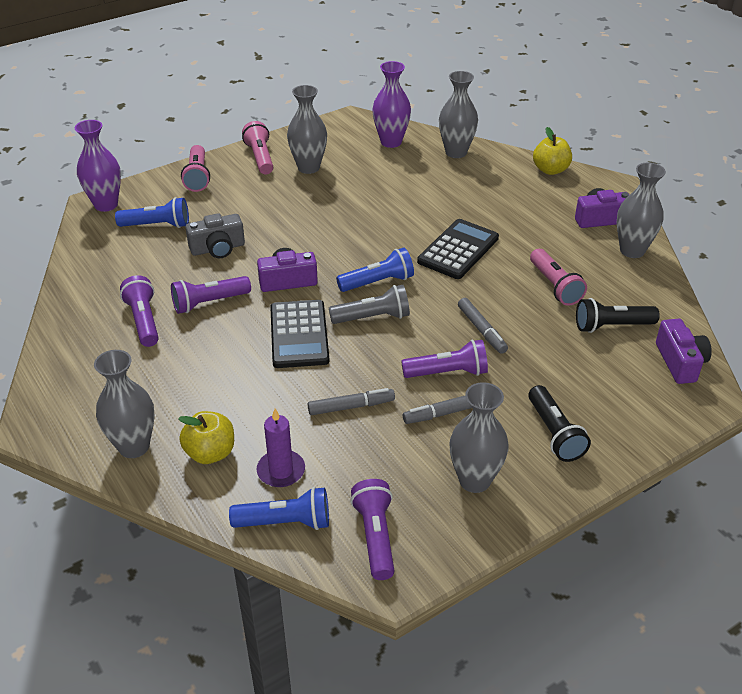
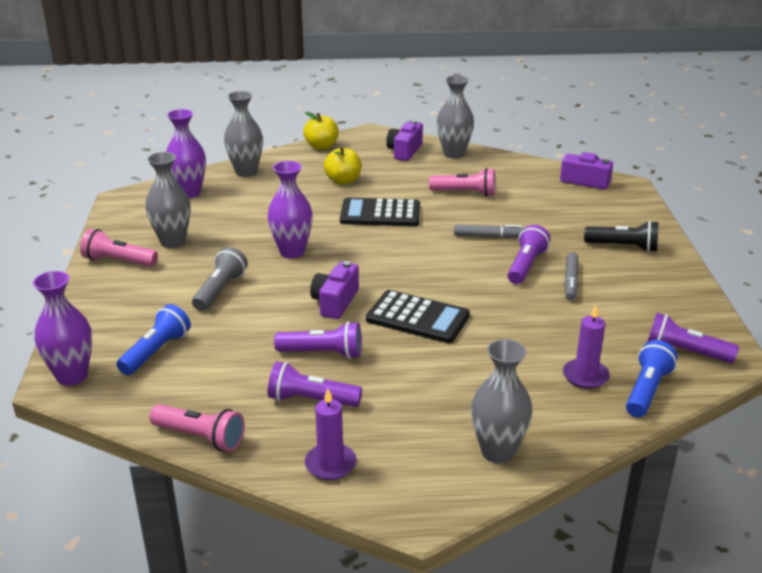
camera: 60 degrees left, 10 degrees down
purple flashlight [171,276,251,314] -> purple flashlight turned 90 degrees counterclockwise [274,321,362,359]
yellow apple [178,411,234,464] -> yellow apple moved to [324,147,361,185]
pink flashlight [181,145,210,192] -> pink flashlight moved to [149,404,245,452]
grey camera [185,213,245,258] -> none
grey marker [308,388,395,415] -> none
grey flashlight [329,285,410,324] -> grey flashlight moved to [192,247,248,311]
blue flashlight [336,248,414,292] -> none
black calculator [417,219,499,279] -> black calculator turned 60 degrees counterclockwise [340,197,420,227]
grey vase [449,382,509,493] -> none
black flashlight [576,298,660,333] -> none
none -> purple vase [267,161,313,259]
none -> purple candle [305,389,357,480]

